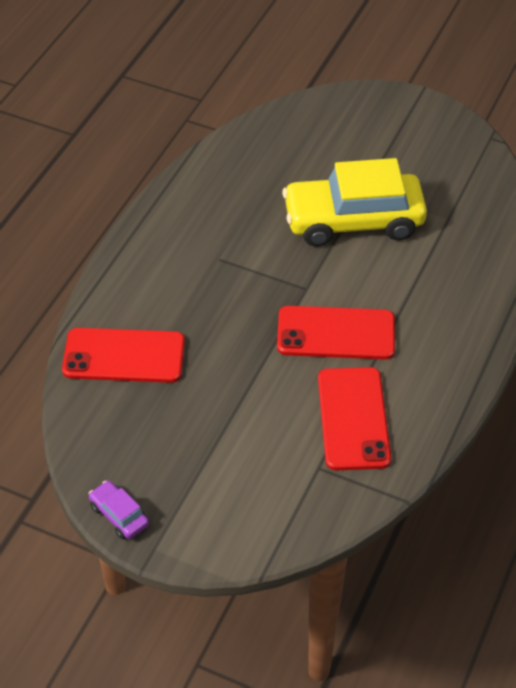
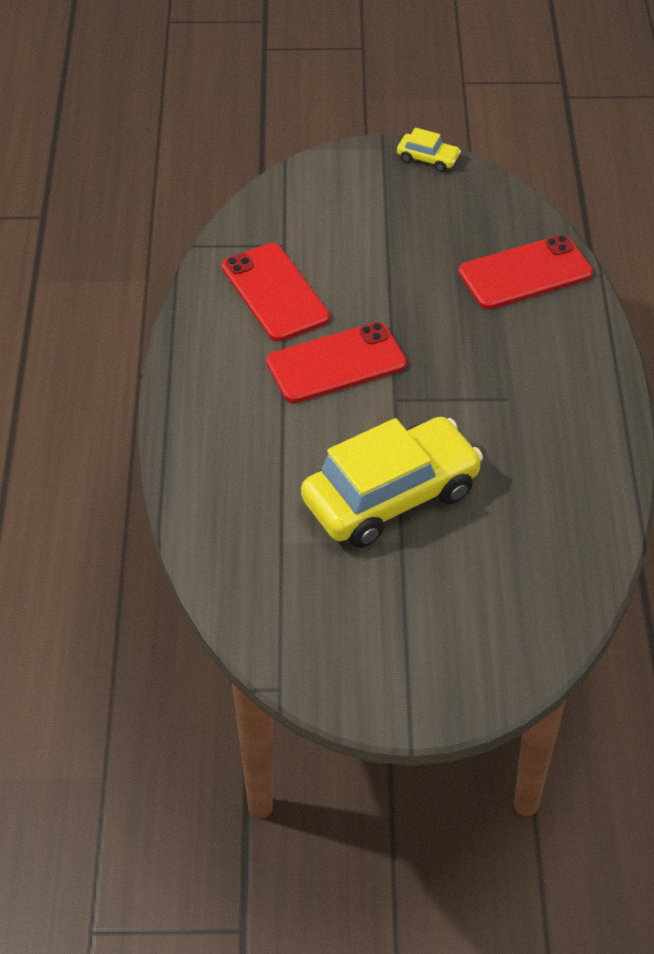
camera: 155 degrees right, 0 degrees up
purple car [89,480,149,539] -> yellow car [397,128,461,172]

